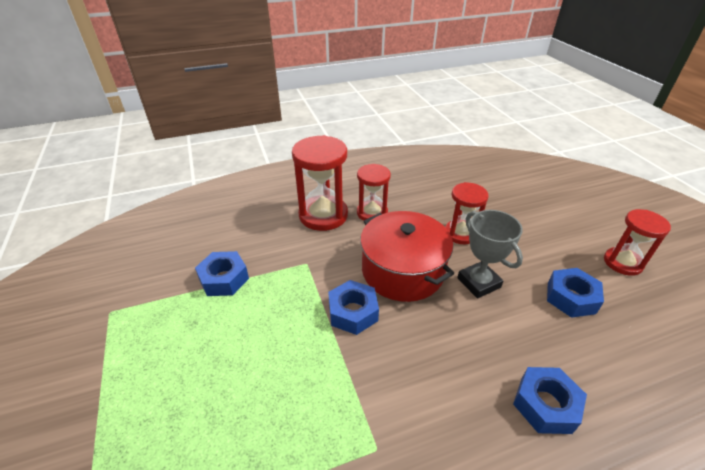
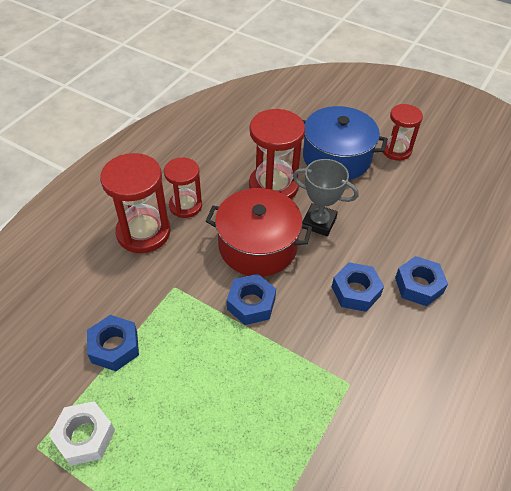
camera: 40 degrees left, 10 degrees up
red hourglass [445,182,489,244] -> red hourglass [249,109,305,199], size x1.57
blue nut [547,268,604,318] -> blue nut moved to [332,262,384,312]
none -> white nut [49,401,115,466]
none -> blue pot [303,106,387,180]

